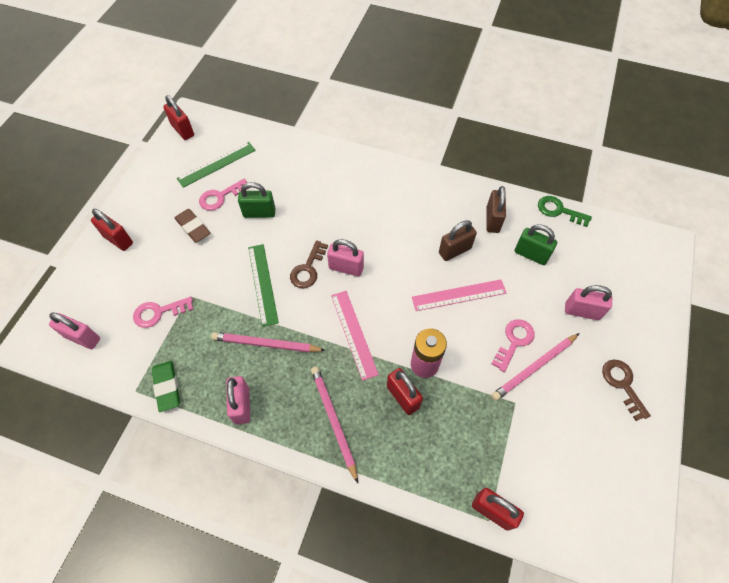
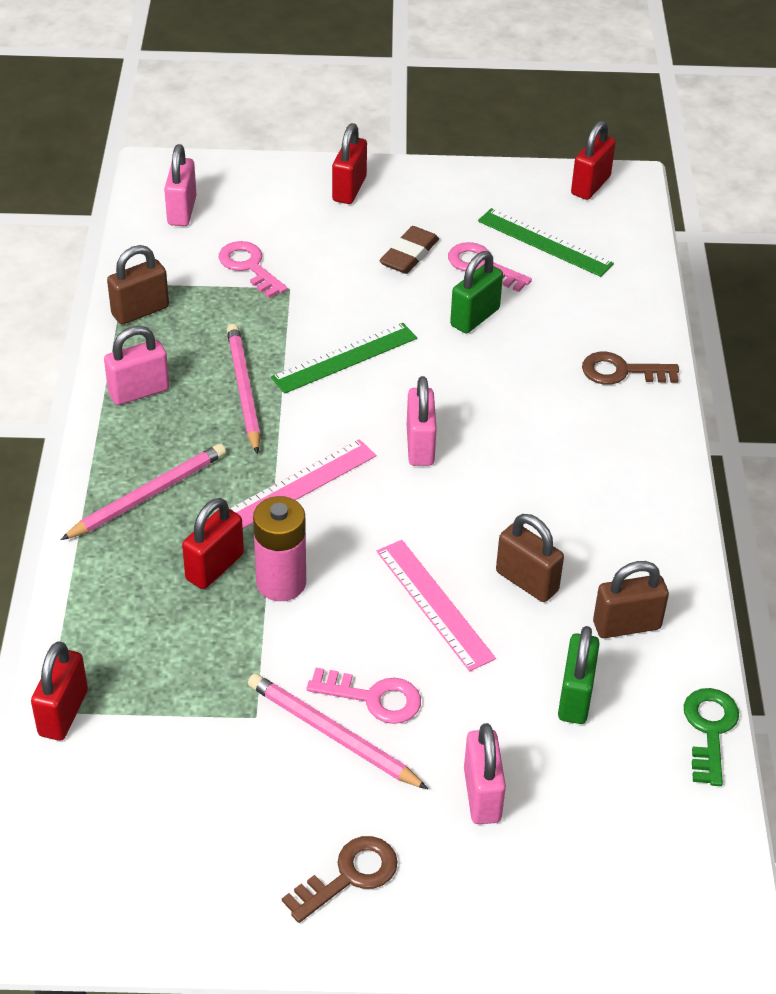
camera: 70 degrees right, 15 degrees down
green eraser [152,361,180,412] -> brown padlock [107,245,169,325]
green padlock [238,182,276,218] -> green padlock turned 60 degrees clockwise [450,251,503,333]
brown key [290,240,328,288] -> brown key moved to [582,352,679,385]

